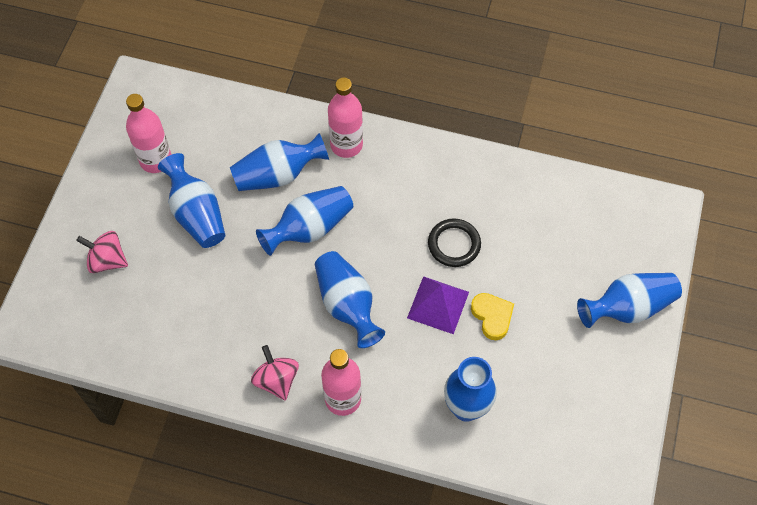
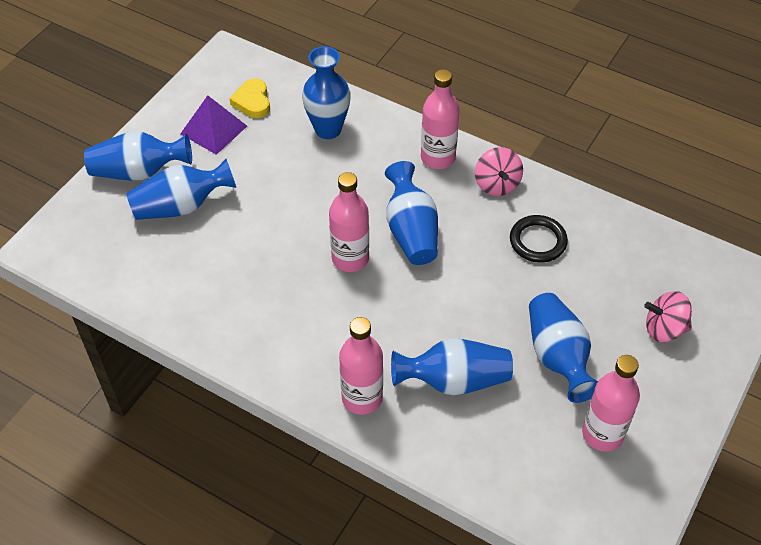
camera: 165 degrees left, 10 degrees down
pink spinning top [76,231,128,273] -> pink spinning top turned 150 degrees clockwise [644,291,692,342]
blue vase [256,186,353,256] -> blue vase moved to [126,159,236,220]
purple pyramid [407,276,469,334] -> purple pyramid moved to [180,95,247,155]
black ring [428,218,481,267] -> black ring moved to [510,215,568,263]
yellow heart [471,293,514,340] -> yellow heart moved to [229,79,270,118]
none -> pink bottle [329,172,369,272]

